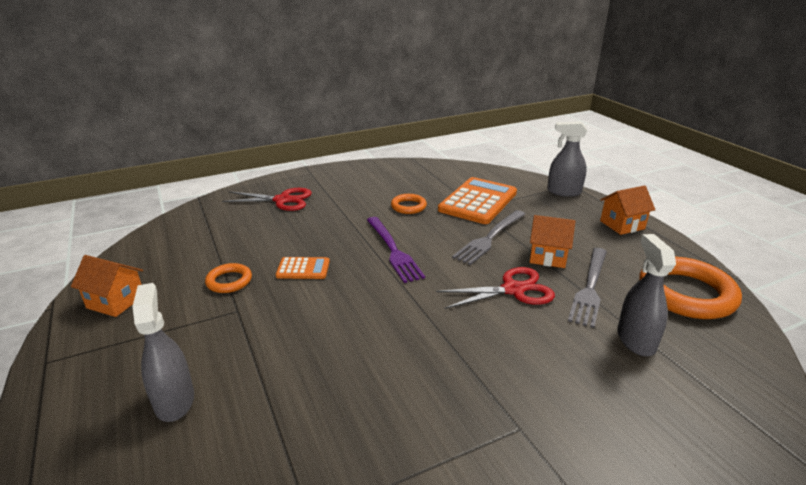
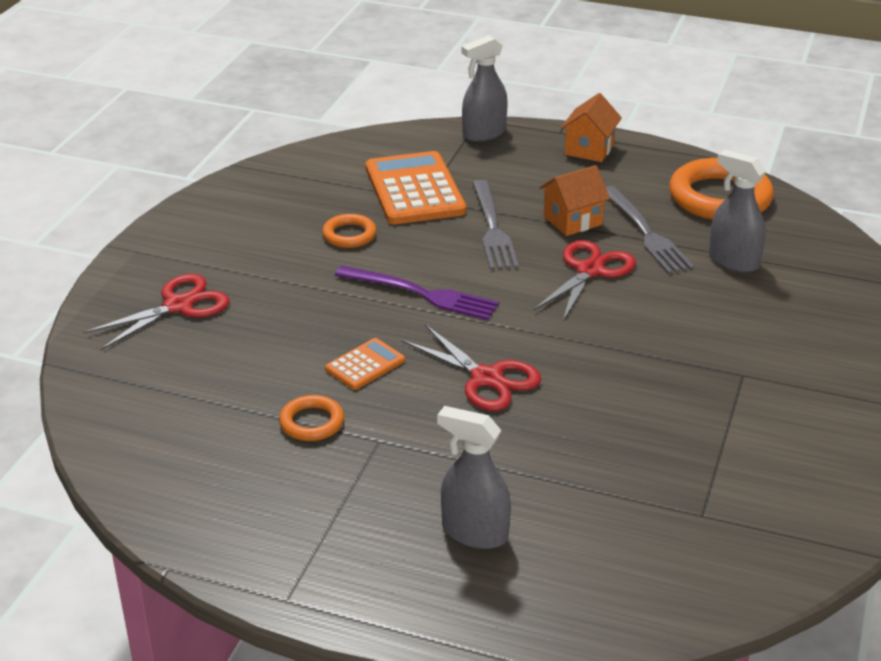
camera: 45 degrees left, 5 degrees up
orange house [71,255,143,317] -> none
none -> red scissors [401,324,541,411]

